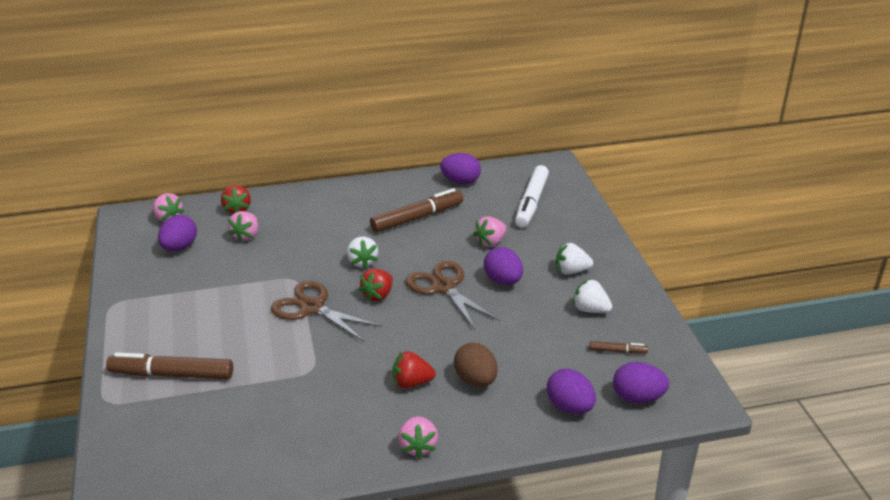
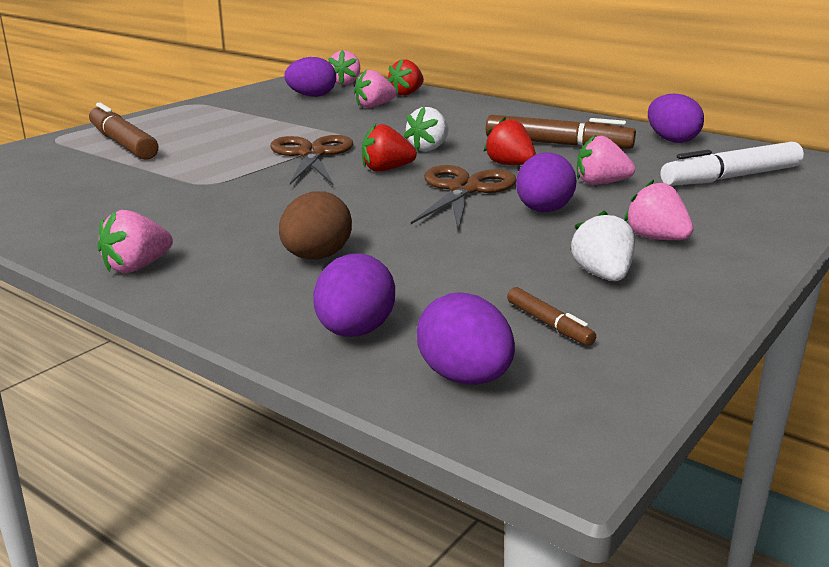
camera: 50 degrees right, 10 degrees down
red strawberry [392,351,436,388] -> red strawberry moved to [483,117,536,165]
white strawberry [556,243,593,275] -> pink strawberry [624,180,693,240]

